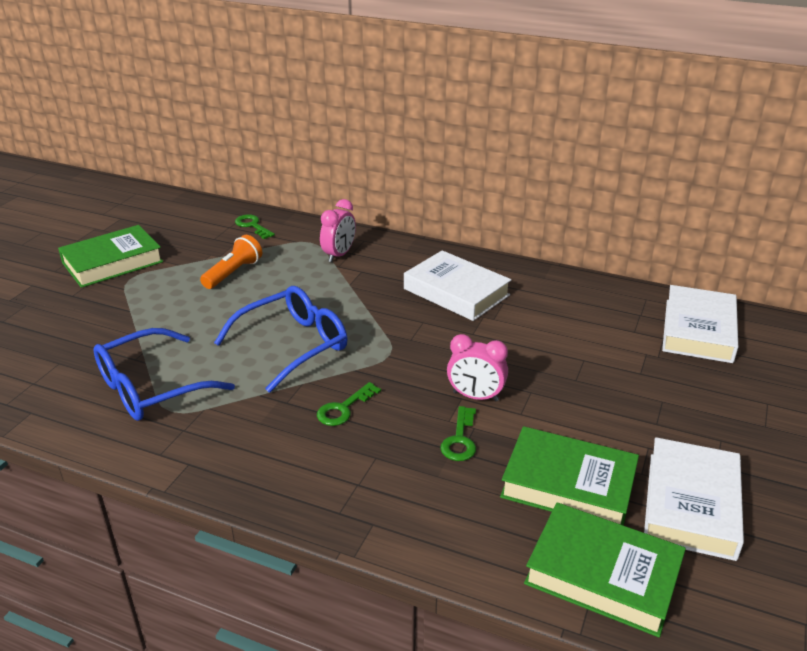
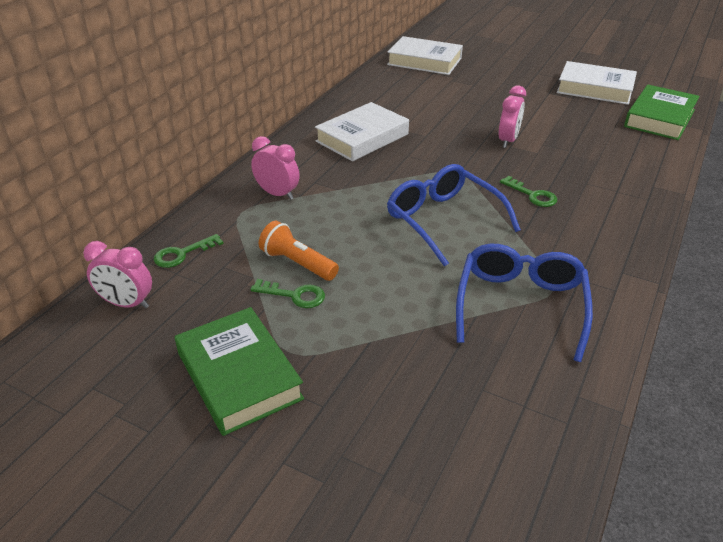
camera: 85 degrees left, 5 degrees up
blue glasses [94,328,235,421] -> blue glasses turned 135 degrees counterclockwise [456,244,593,362]
green key [440,406,476,461] -> green key moved to [250,279,325,308]
green book [500,426,639,526] -> none
none -> pink clock [83,241,152,309]

